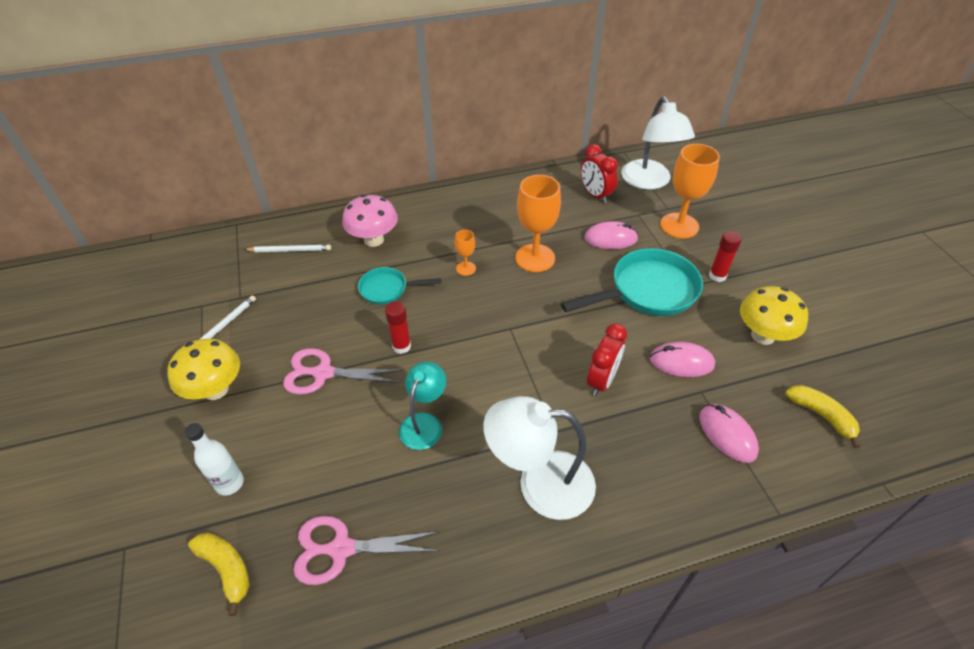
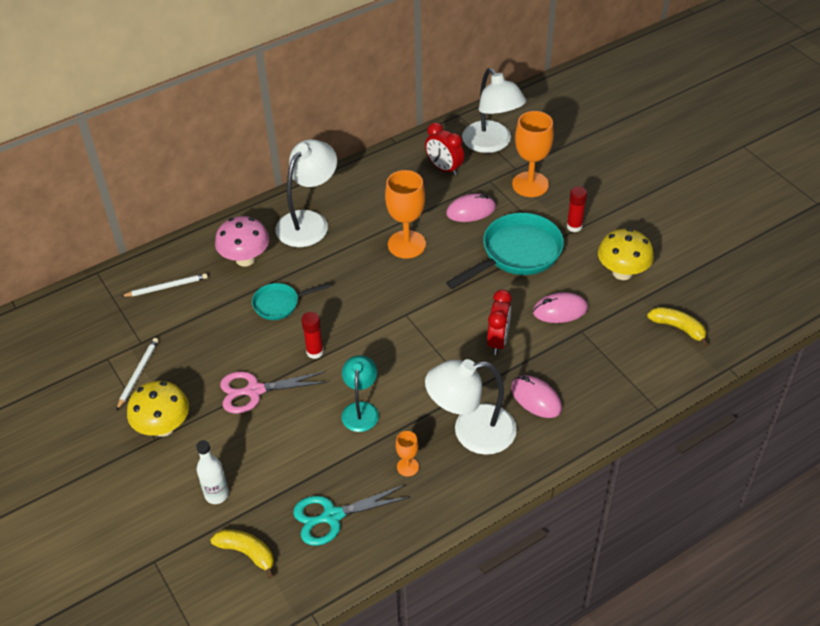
camera: 15 degrees left, 0 degrees up
pink scissors [293,516,440,585] -> turquoise scissors [293,485,410,546]
orange goblet [455,229,476,276] -> orange goblet moved to [396,431,419,477]
pink mouse [699,404,759,463] -> pink mouse moved to [511,375,562,418]
none -> white lamp [275,139,337,247]

